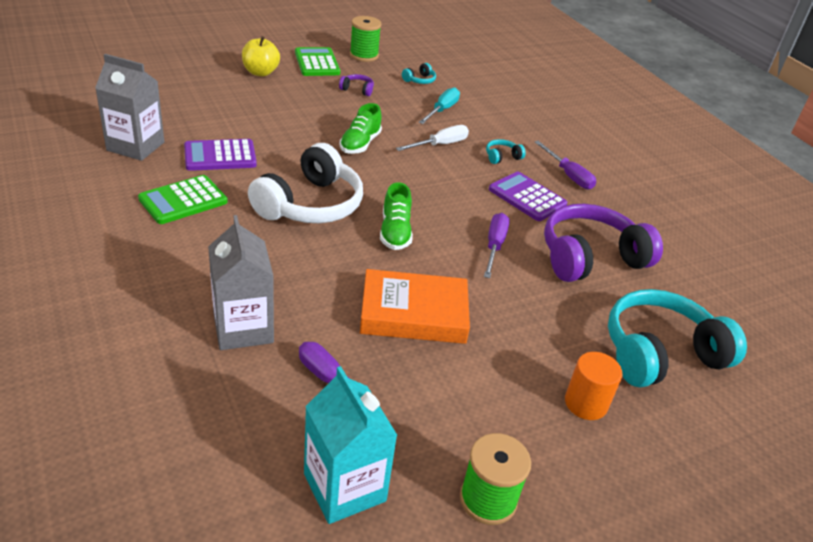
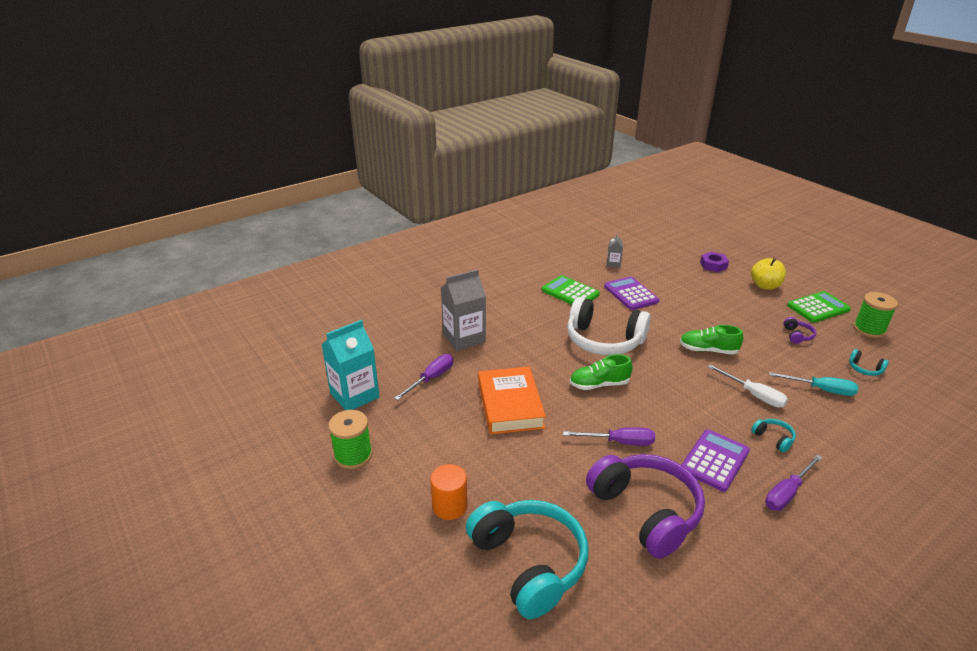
camera: 85 degrees right, 5 degrees down
grey carton [95,54,164,161] -> grey carton [607,233,623,268], size x0.49
none -> purple nut [700,252,729,272]

